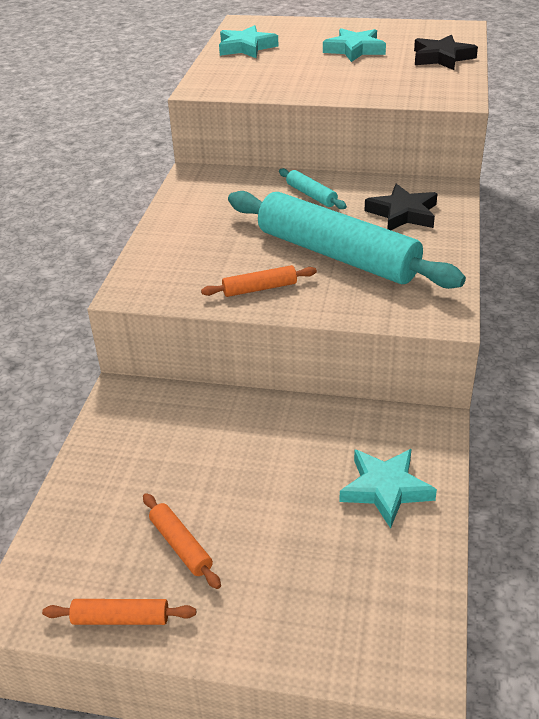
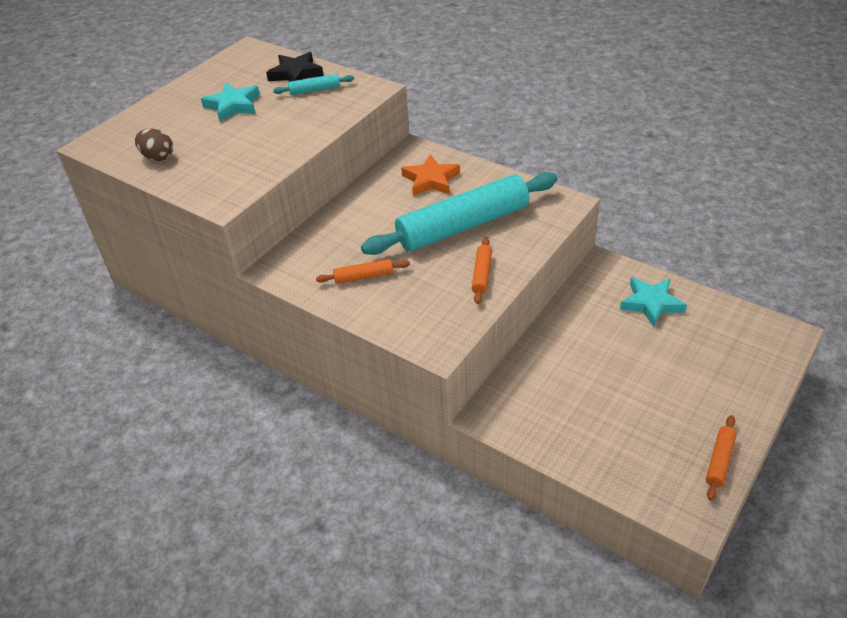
camera: 65 degrees left, 5 degrees up
orange rolling pin [143,493,221,589] -> orange rolling pin moved to [316,259,410,284]
turquoise star [219,25,278,58] -> brown egg [135,129,173,161]
turquoise rolling pin [279,168,347,209] -> turquoise rolling pin moved to [273,74,354,95]
black star [364,183,438,230] -> orange star [401,154,460,196]

